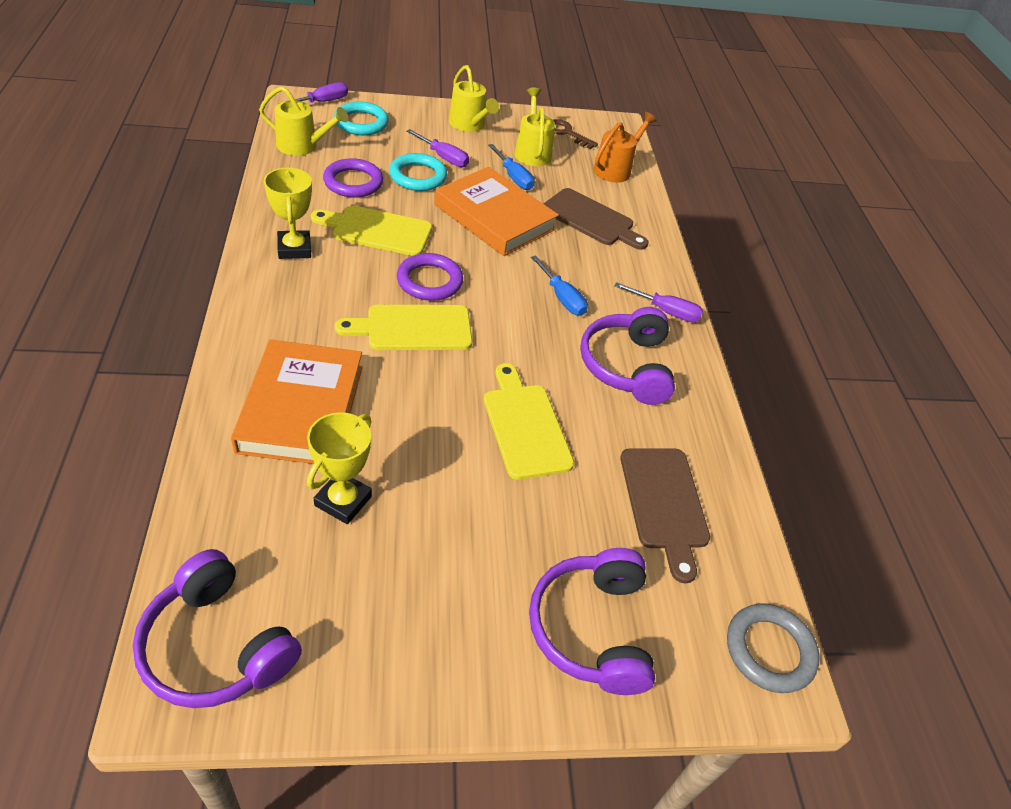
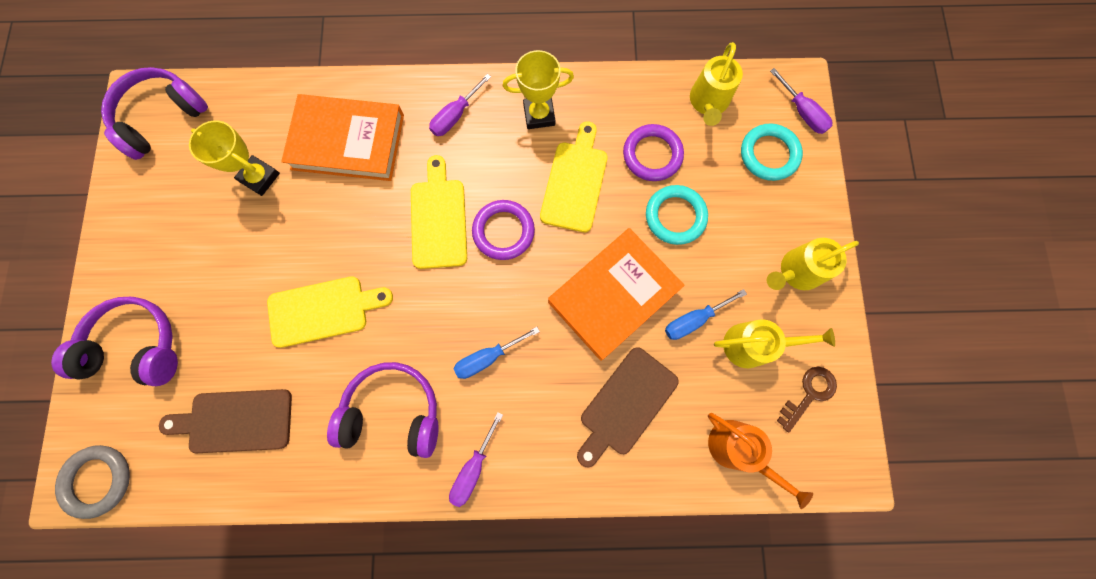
camera: 100 degrees right, 30 degrees up
purple screwdriver [406,129,469,167] -> purple screwdriver moved to [429,74,491,136]

